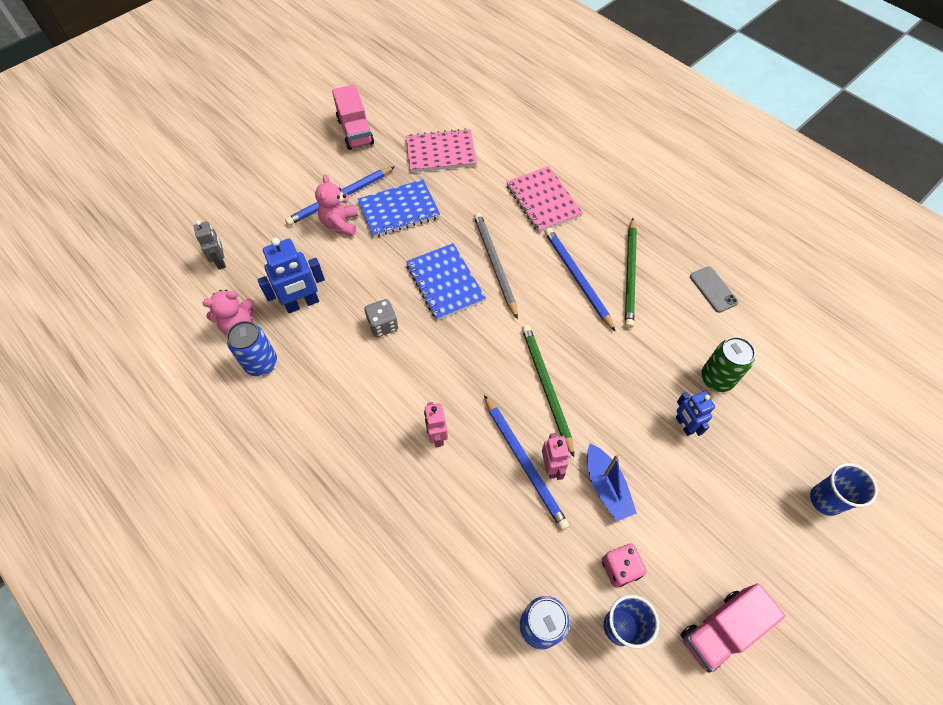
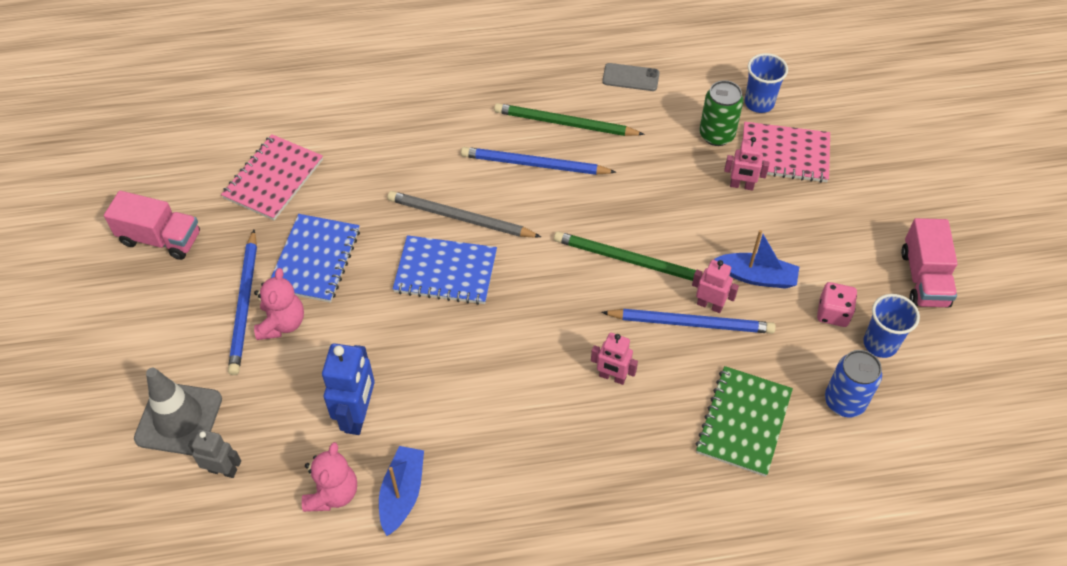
camera: 55 degrees left, 5 degrees down
blue can [227,321,277,376] -> blue boat [379,446,424,536]
pink teddy bear [315,174,358,236] -> pink teddy bear turned 120 degrees counterclockwise [254,268,304,340]
grey dice [364,299,398,337] -> none
pink notebook [506,166,583,233] -> pink notebook moved to [743,122,830,183]
green pencil [625,218,637,328] -> green pencil turned 150 degrees clockwise [494,103,645,136]
blue robot [676,391,715,436] -> pink robot [724,137,770,191]
blue cup [810,463,878,516] -> blue cup moved to [745,53,788,113]
none -> grey traffic cone [134,368,222,455]
none -> green notebook [696,366,793,477]

